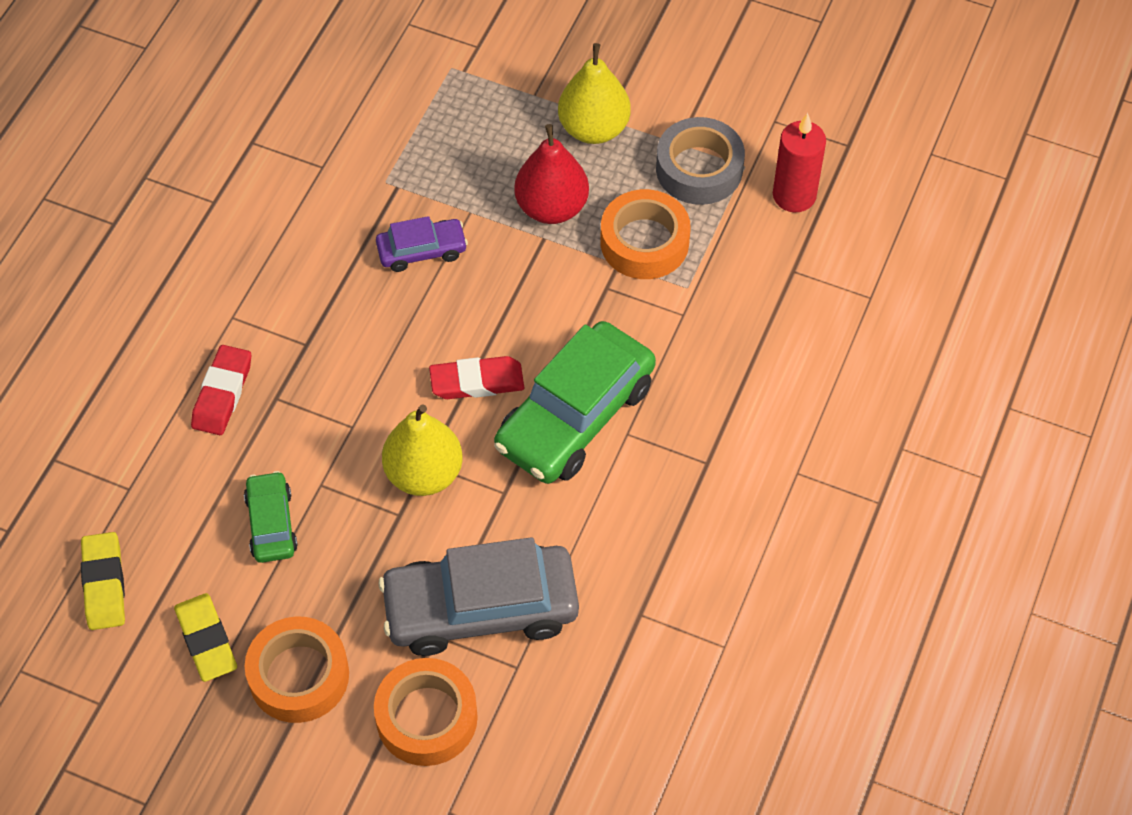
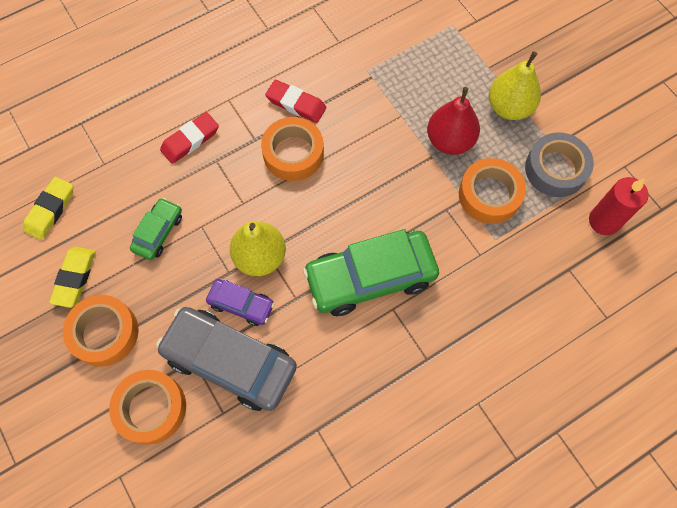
camera: 35 degrees right, 10 degrees up
purple car [376,216,468,272] -> purple car moved to [206,279,275,326]
red eraser [429,356,524,399] -> red eraser moved to [265,80,326,123]
none -> orange tape [261,117,324,181]

